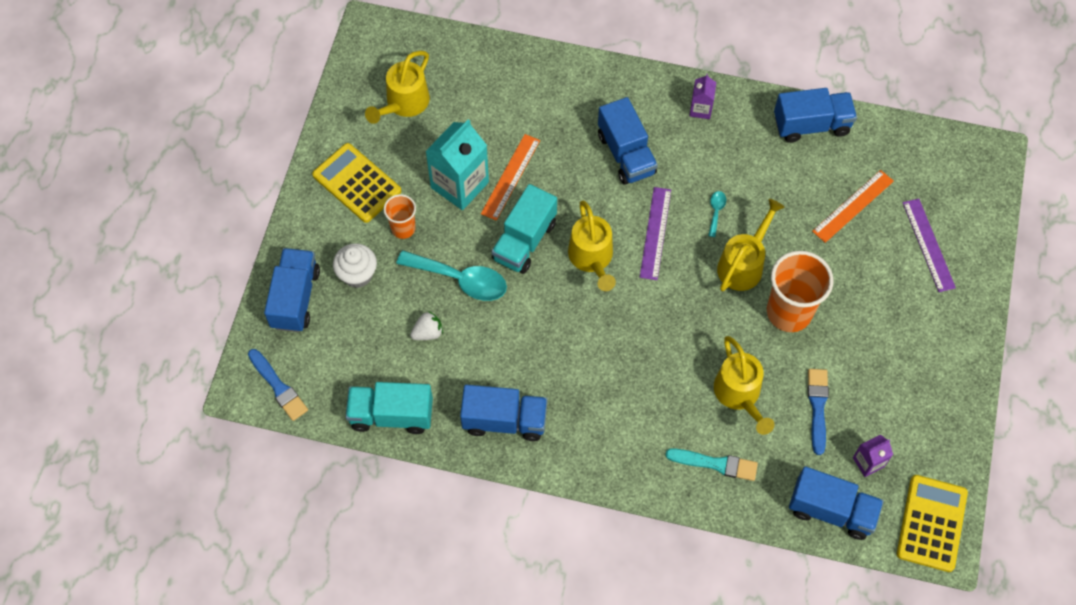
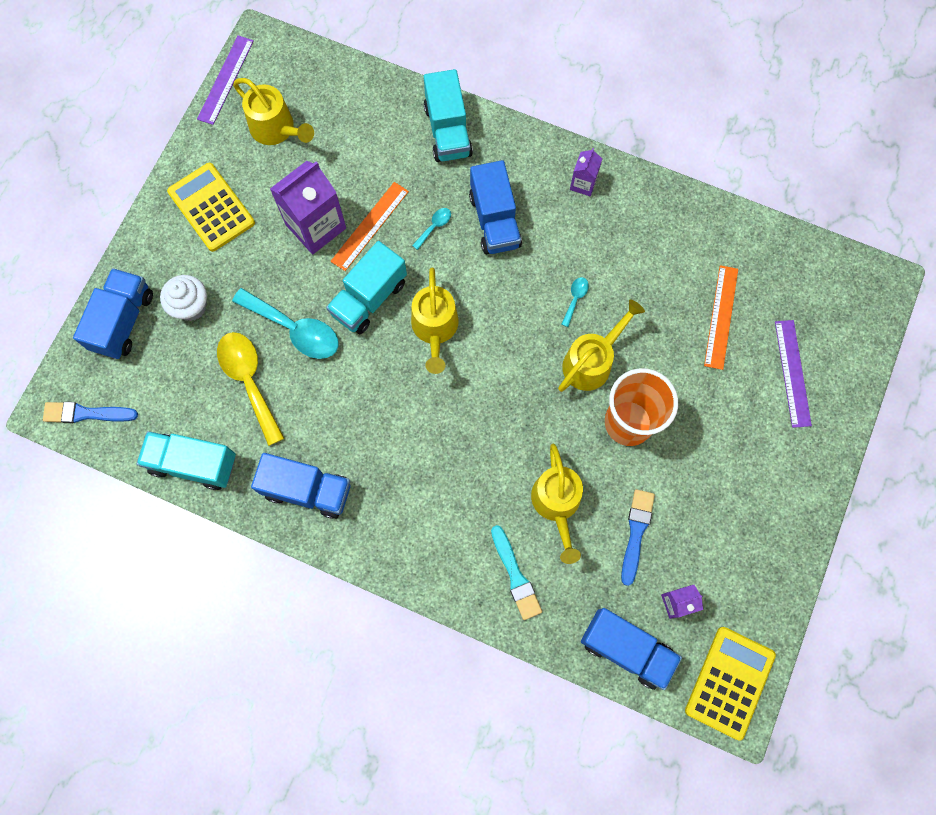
camera: 10 degrees right, 10 degrees up
blue brush [248,349,308,421] -> blue brush turned 120 degrees clockwise [43,402,138,423]
yellow watering can [365,51,430,124] -> yellow watering can turned 90 degrees counterclockwise [233,78,314,145]
orange cup [383,194,416,239] -> none
white strawberry [410,311,443,340] -> yellow spoon [217,332,285,446]
turquoise carton [425,119,489,210] -> purple carton [270,161,346,254]
purple ruler [640,187,671,280] -> purple ruler moved to [197,36,254,125]
turquoise brush [665,448,758,481] -> turquoise brush turned 45 degrees clockwise [491,525,542,620]
blue truck [774,88,857,143] -> none
orange ruler [812,170,894,243] -> orange ruler turned 45 degrees counterclockwise [704,265,738,370]
none -> turquoise spoon [412,208,451,250]
none -> turquoise truck [424,69,473,162]

